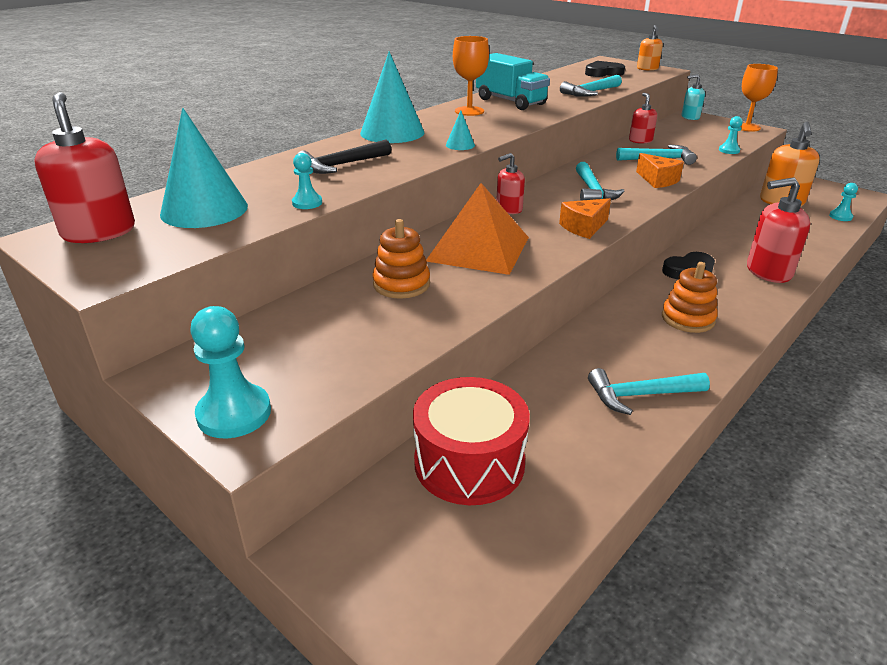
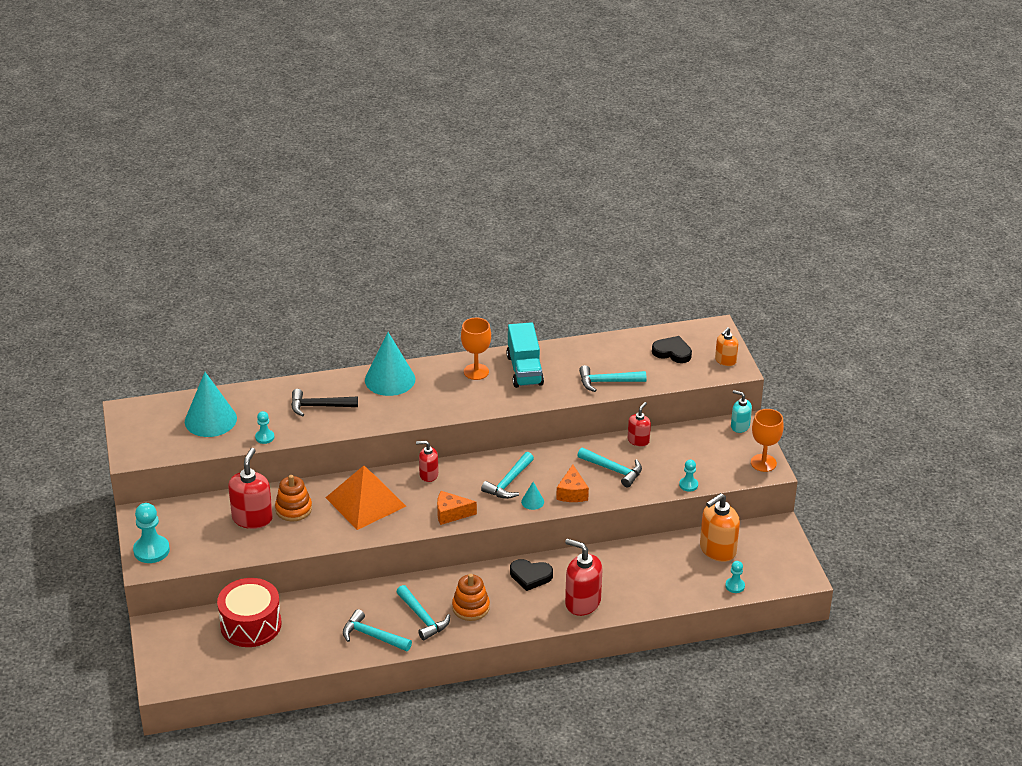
camera: 35 degrees right, 5 degrees up
red soap dispenser [34,92,135,243] -> red soap dispenser moved to [228,448,273,529]
turquoise cone [446,110,475,150] -> turquoise cone moved to [521,482,544,510]
none -> turquoise hammer [396,585,450,640]

